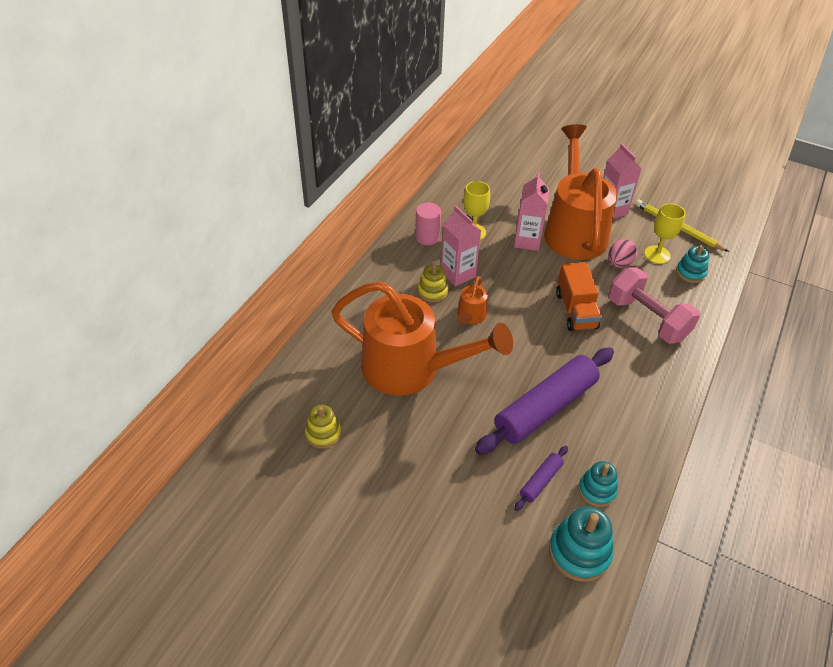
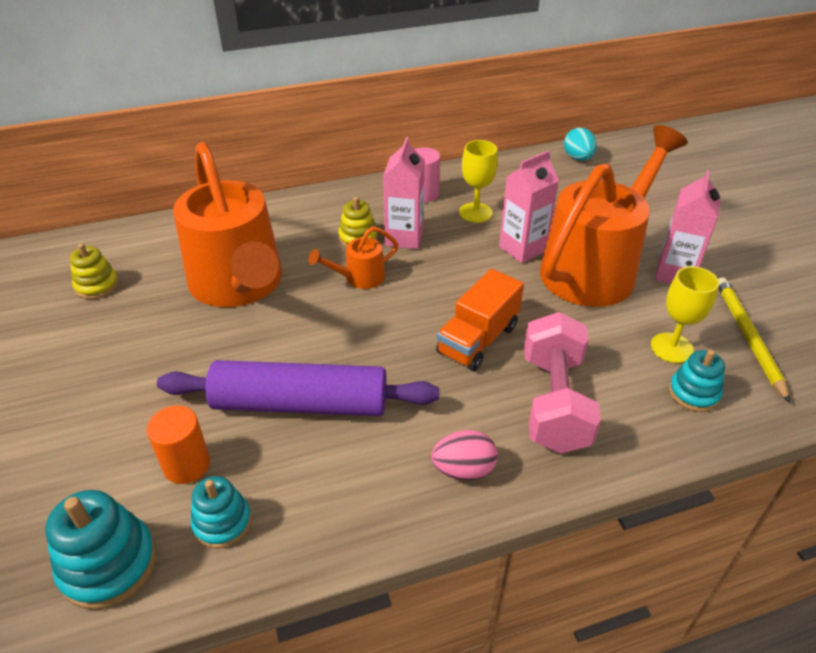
camera: 45 degrees right, 5 degrees down
purple rolling pin [514,446,568,511] -> orange cylinder [147,405,210,484]
pink egg [608,239,638,268] -> pink egg moved to [431,430,498,481]
none -> turquoise egg [564,127,597,161]

